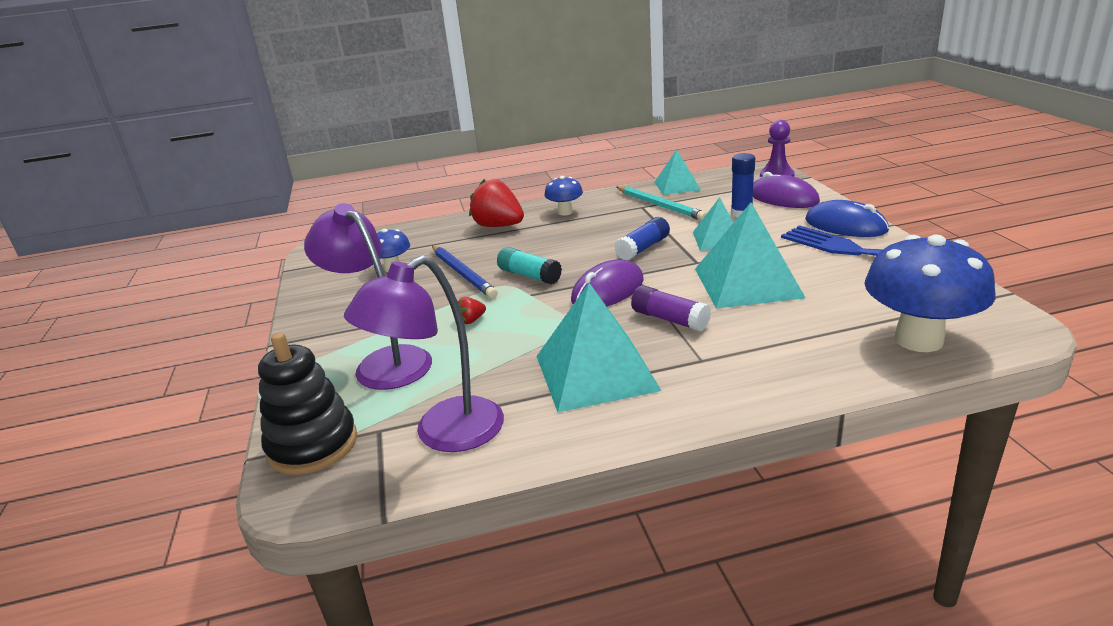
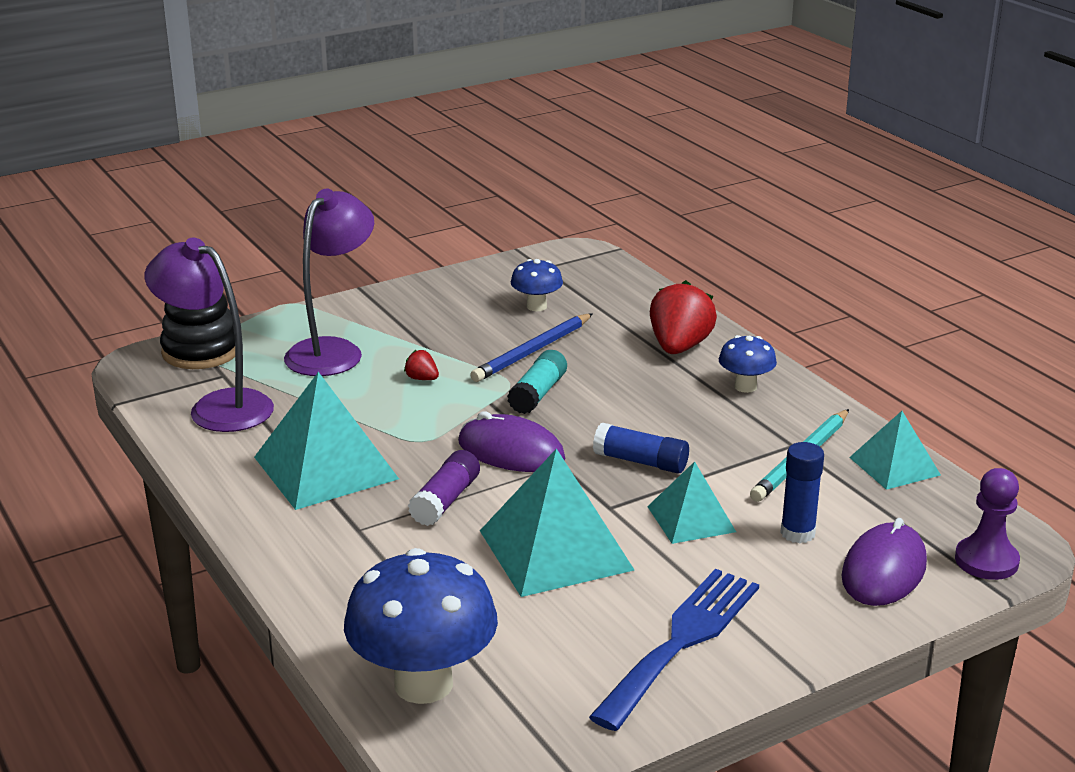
camera: 70 degrees right, 0 degrees up
blue mouse [805,200,889,237] -> none

